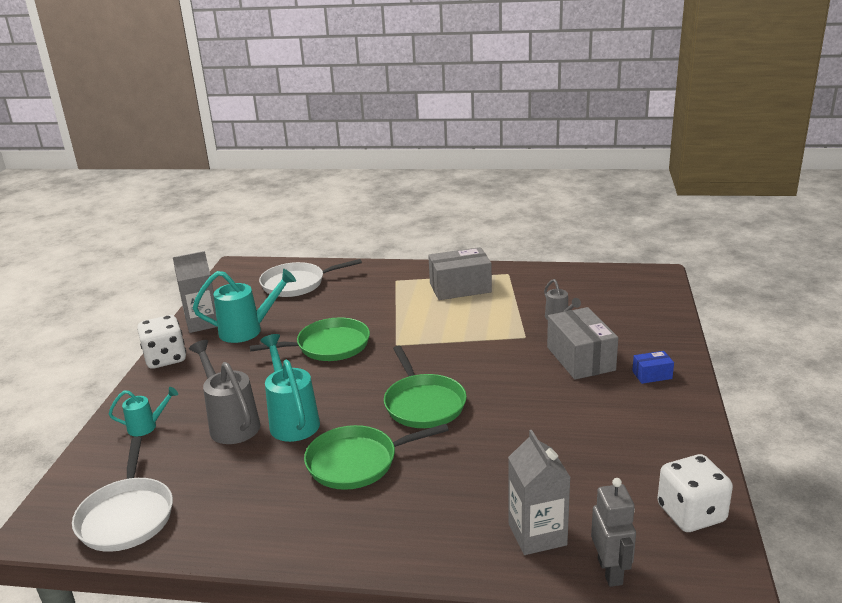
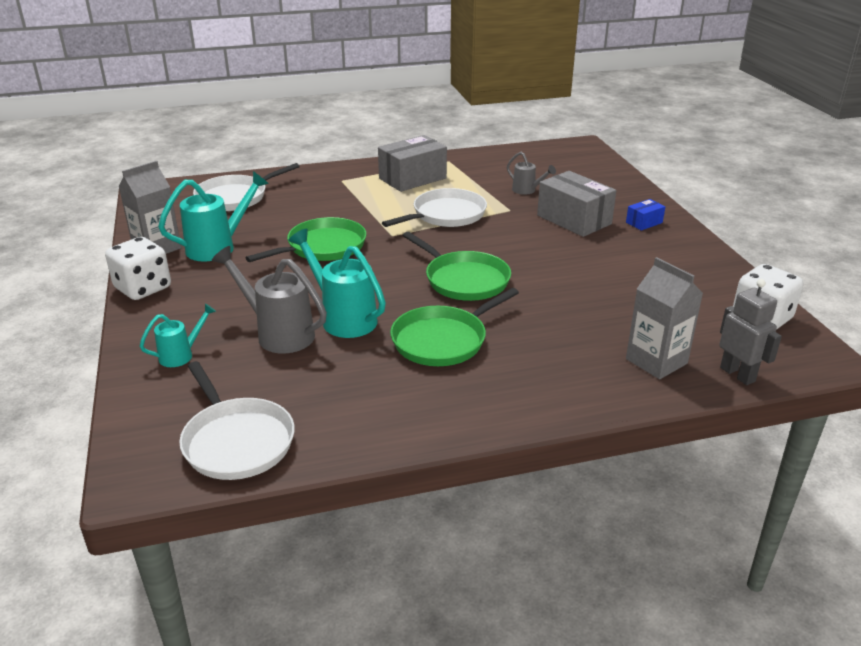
camera: 25 degrees left, 5 degrees up
none -> white pan [382,188,487,227]

